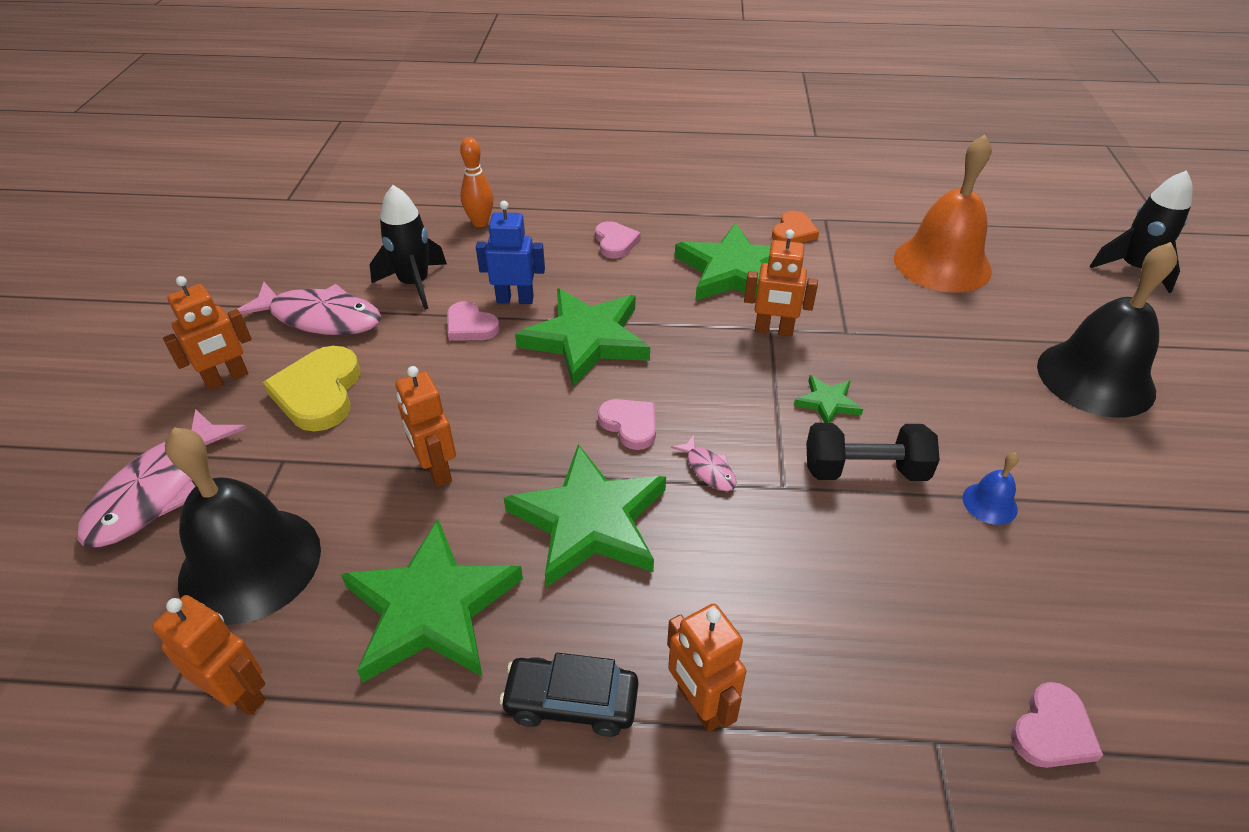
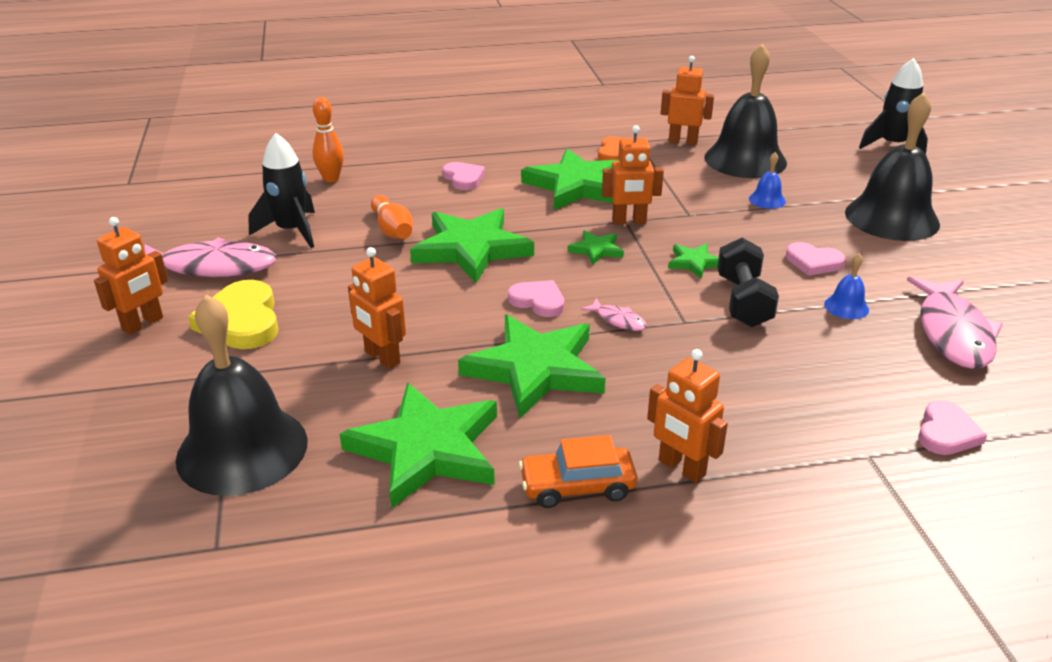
camera: 15 degrees left, 10 degrees down
pink fish [77,409,247,547] -> pink fish moved to [907,277,1003,369]
orange robot [152,595,265,716] -> orange robot moved to [661,56,714,145]
pink heart [447,301,500,341] -> pink heart moved to [786,242,845,276]
blue robot [476,201,545,304] -> orange bowling pin [371,195,413,239]
black car [499,653,638,737] -> orange car [519,435,637,508]
black dumbbell [806,423,940,481] -> black dumbbell turned 75 degrees counterclockwise [717,238,779,327]
orange bell [894,135,992,293] -> black bell [705,44,787,178]
none -> green star [568,230,624,265]
none -> blue bell [749,152,786,209]

